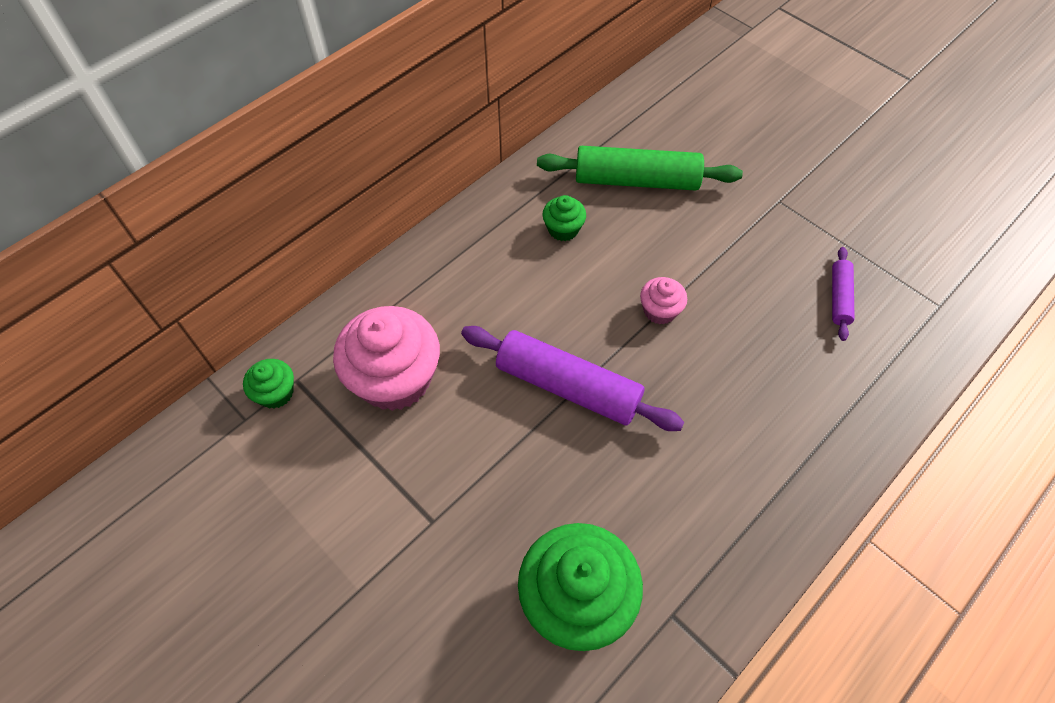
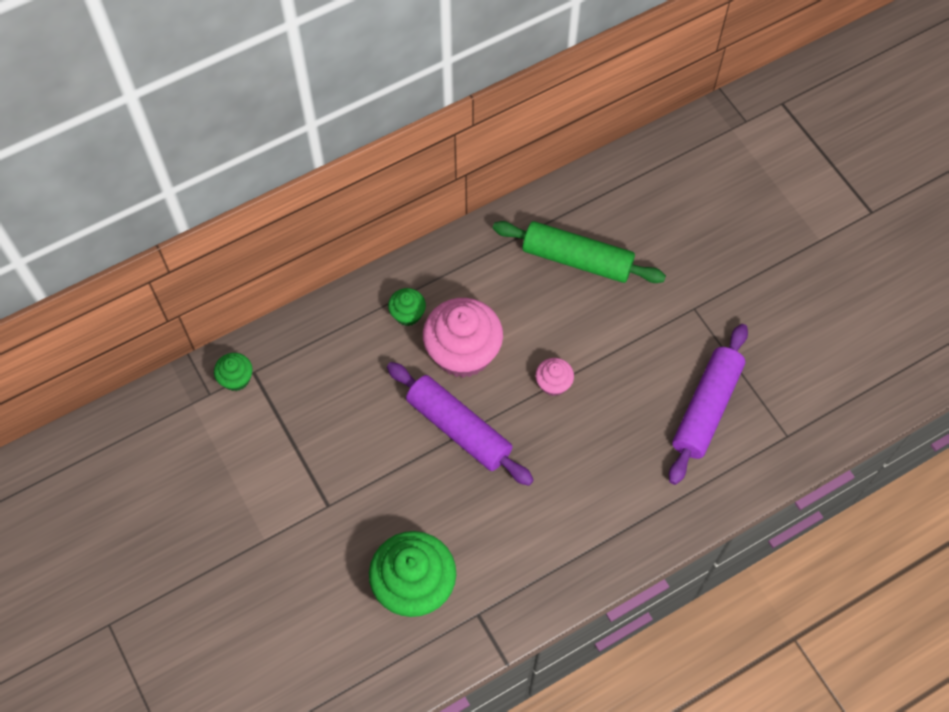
camera: 15 degrees right, 5 degrees up
pink cupcake [333,306,440,411] -> pink cupcake moved to [423,298,503,378]
green cupcake [542,195,586,241] -> green cupcake moved to [388,288,426,326]
purple rolling pin [832,247,855,341] -> purple rolling pin [669,324,748,485], size x1.98

